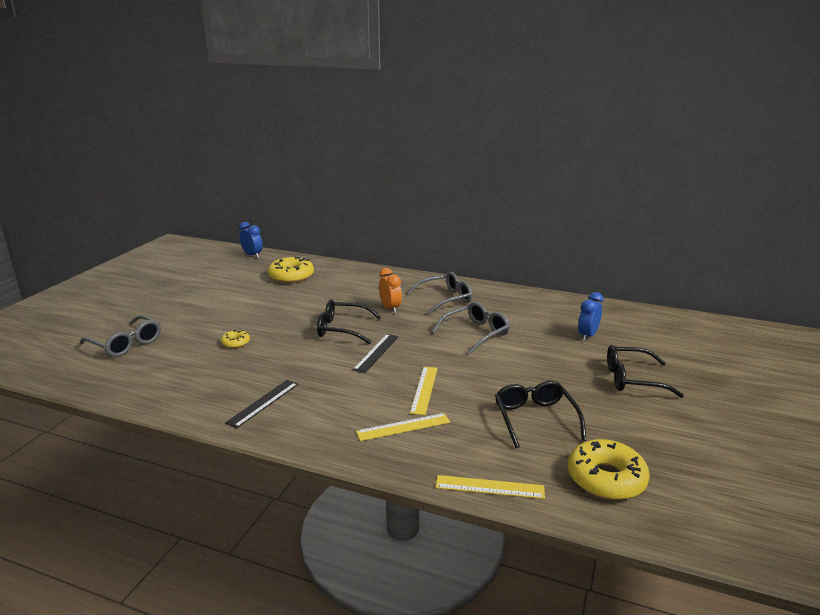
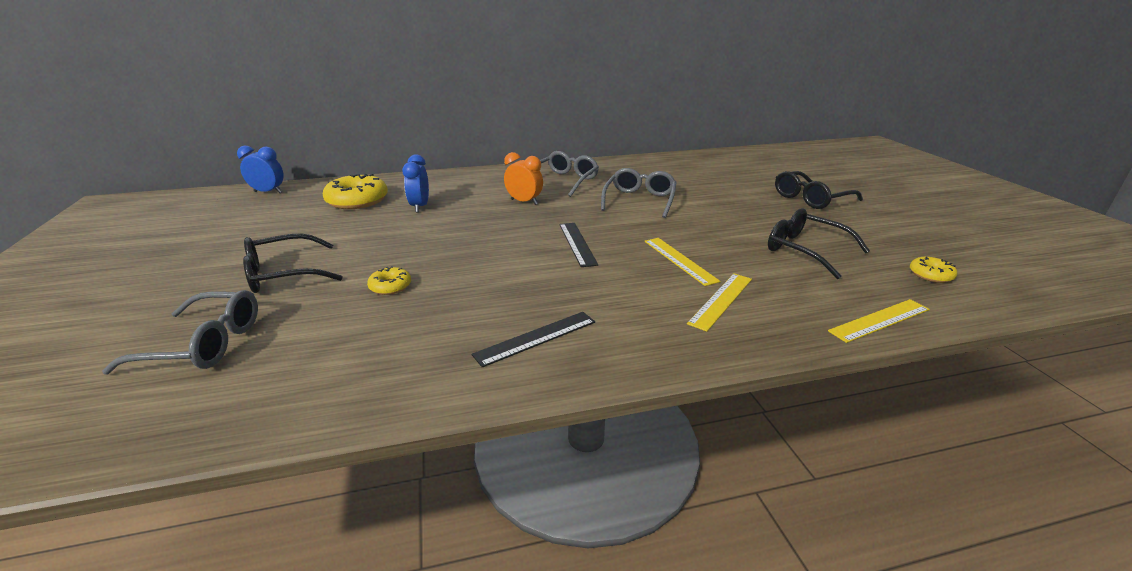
camera: 35 degrees left, 5 degrees up
black ruler [225,380,298,428] -> black ruler turned 60 degrees clockwise [472,312,595,368]
black glasses [317,299,381,344] -> black glasses moved to [243,233,343,293]
yellow donut [568,439,650,500] -> yellow donut [910,257,957,283], size x0.50
blue clock [578,292,603,341] -> blue clock moved to [402,154,429,213]

